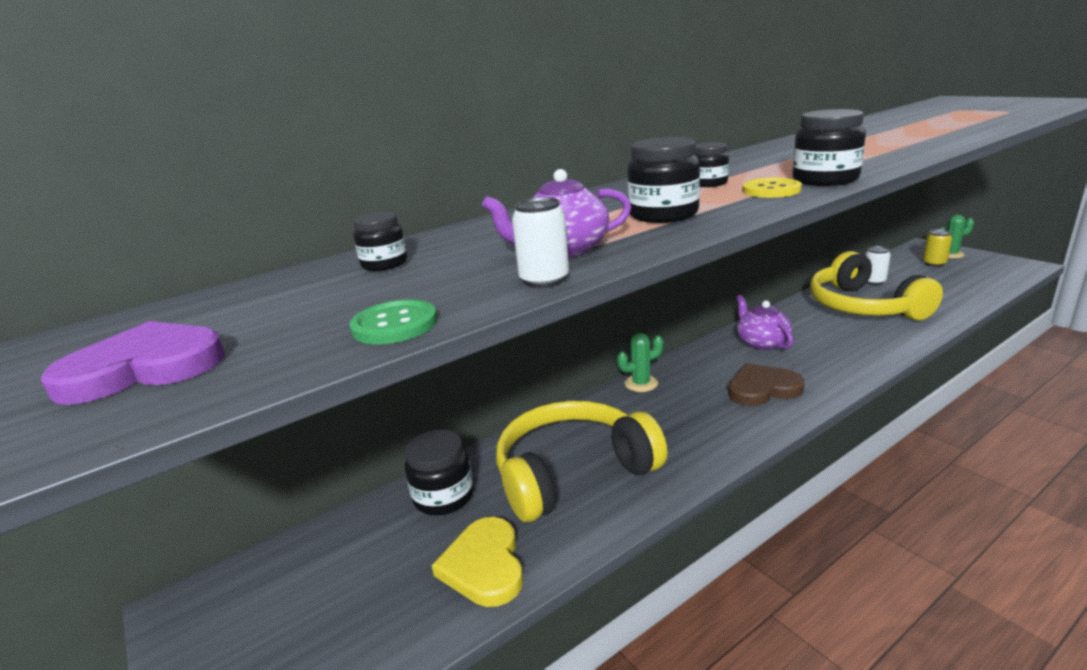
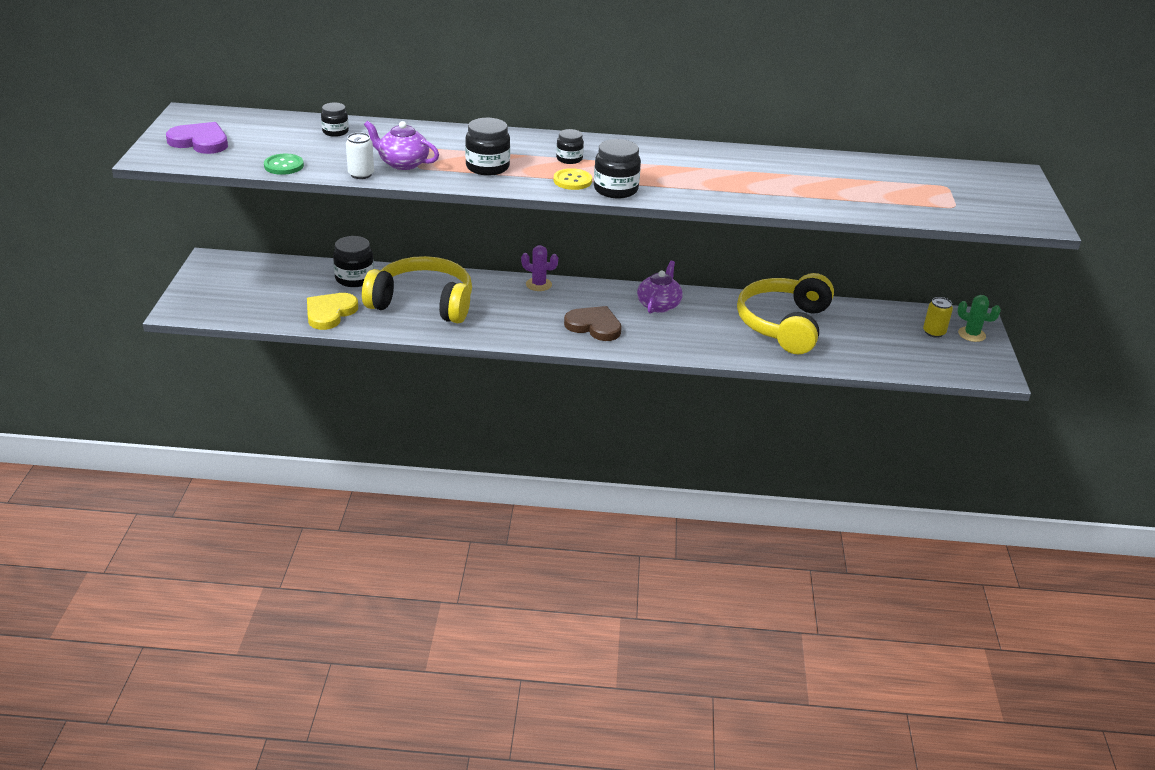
camera: 35 degrees right, 10 degrees up
green cactus [617,333,663,392] -> purple cactus [521,245,558,291]
white can [865,246,891,285] -> none

